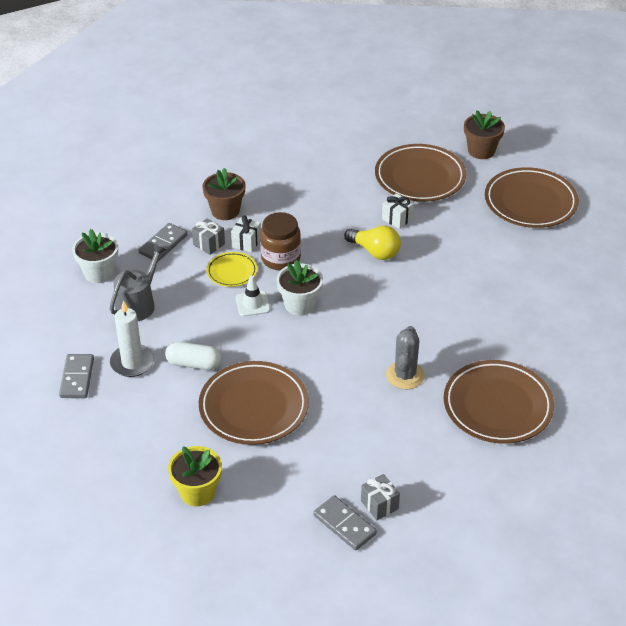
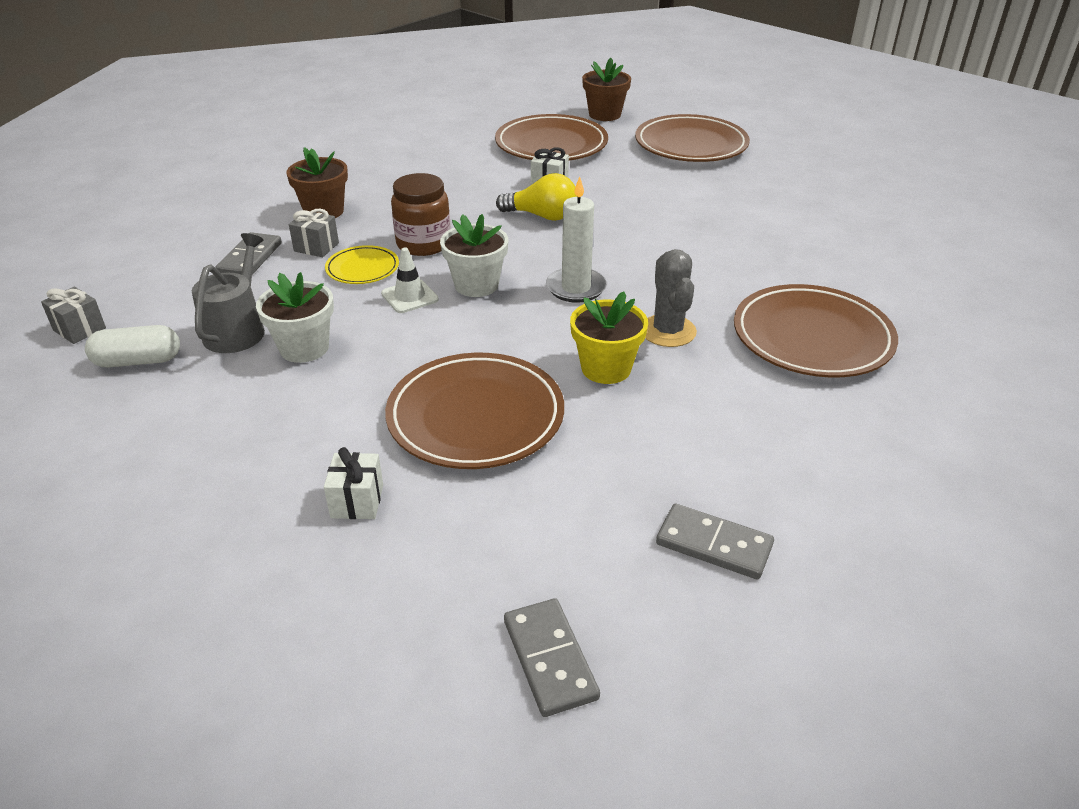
camera: 20 degrees left, 5 degrees down
grey domino [59,354,94,398] -> grey domino moved to [504,598,600,717]
white flower pot [72,229,118,283] -> white flower pot moved to [256,272,334,363]
white candle [110,301,154,377] -> white candle moved to [546,176,607,303]
white capsule [165,342,222,370] -> white capsule moved to [85,325,180,368]
yellow flower pot [168,446,222,506] -> yellow flower pot moved to [570,292,648,384]
white gift [231,215,261,253] -> white gift moved to [324,447,383,519]
grey gift [361,474,400,520] -> grey gift moved to [41,287,106,344]

